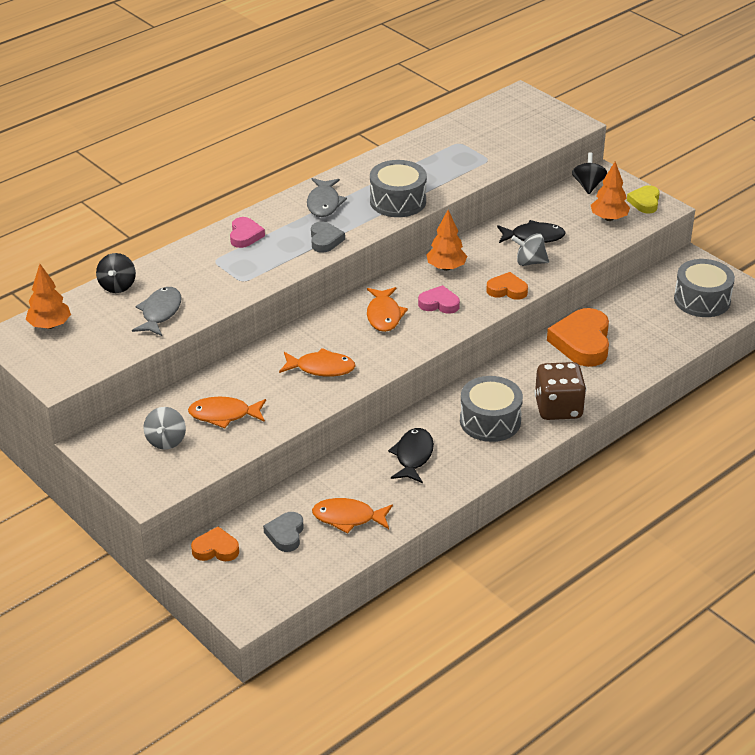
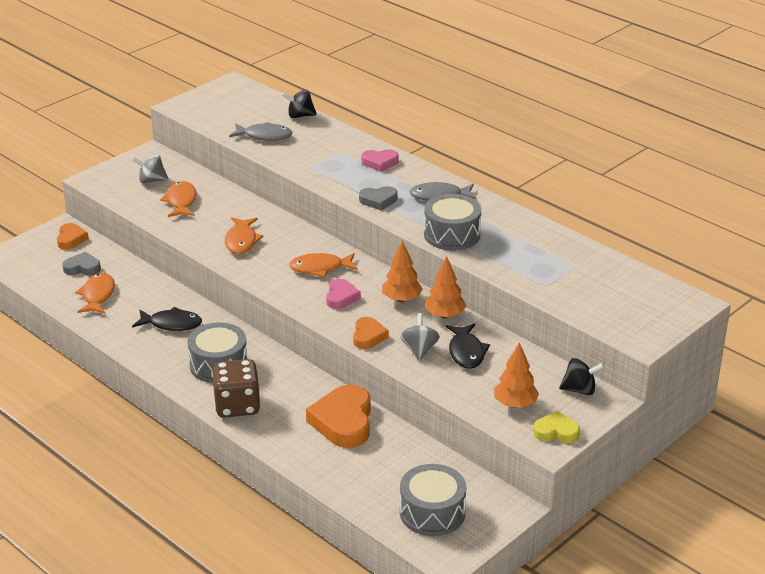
camera: 85 degrees right, 5 degrees down
orange tree [26,264,71,329] -> orange tree moved to [425,256,466,318]
orange heart [547,308,609,367] -> orange heart turned 90 degrees counterclockwise [306,385,371,448]

